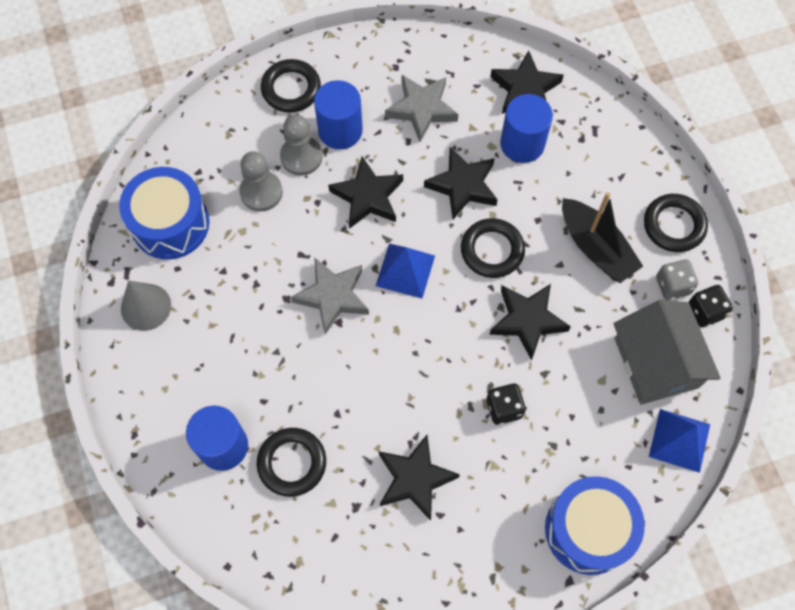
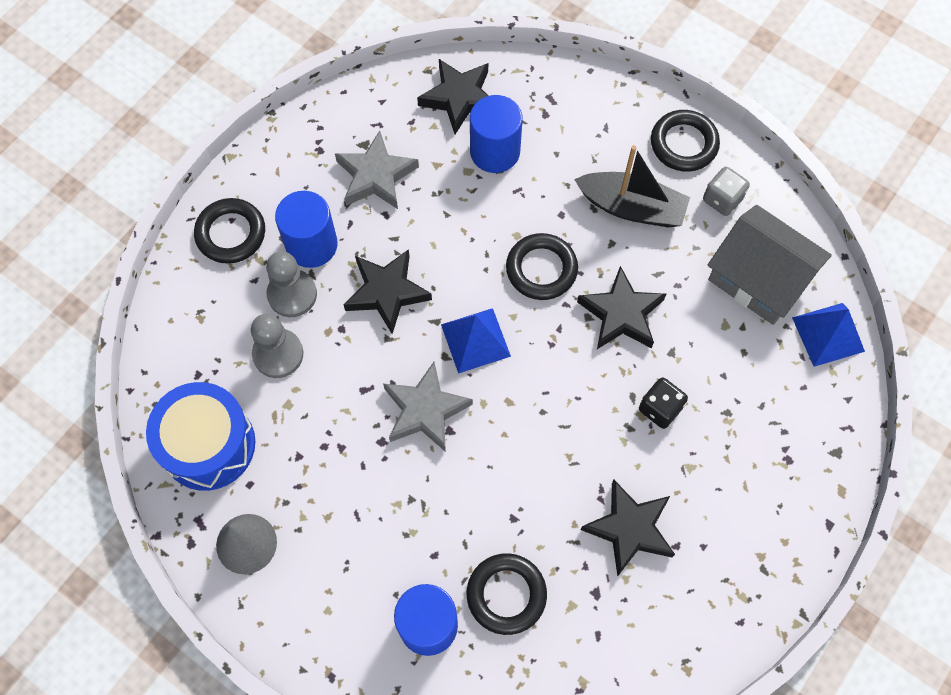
camera: 35 degrees left, 0 degrees up
black star [424,147,498,219] -> none
blue drum [545,476,645,575] -> none
black dice [689,285,733,327] -> none

